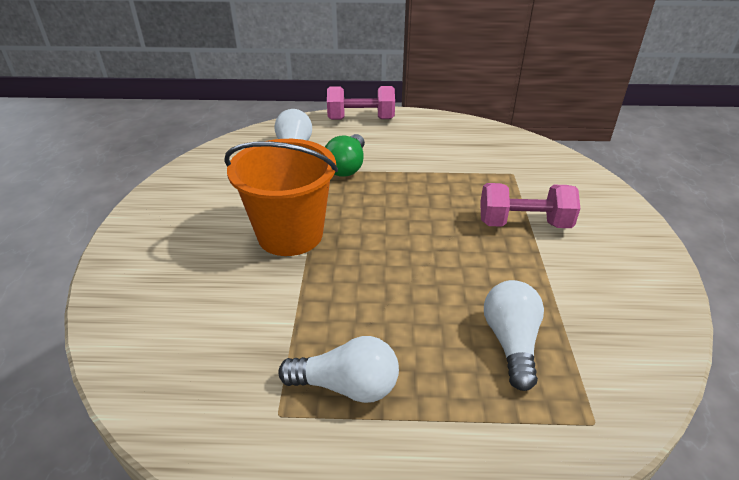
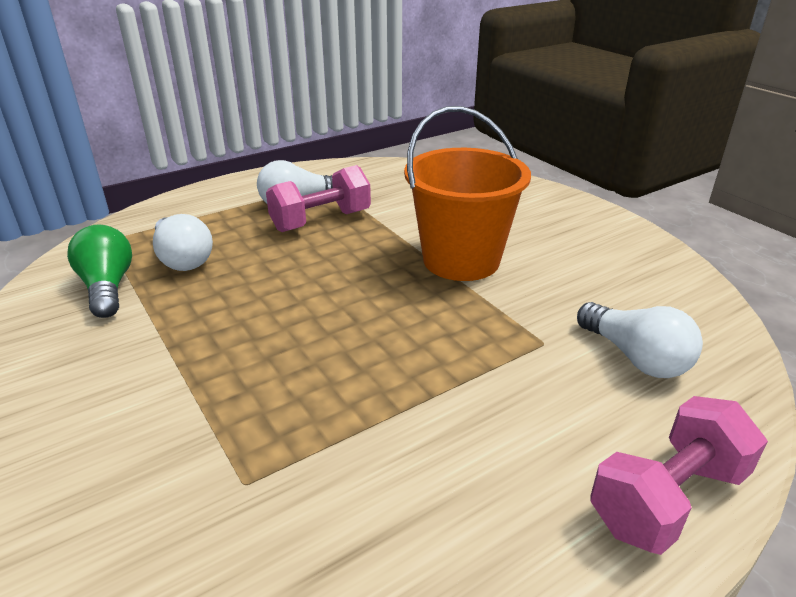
camera: 145 degrees right, 5 degrees down
green light bulb [325,134,365,177] -> green light bulb moved to [67,225,132,318]
pink dumbbell [480,183,580,228] -> pink dumbbell moved to [266,165,371,232]

